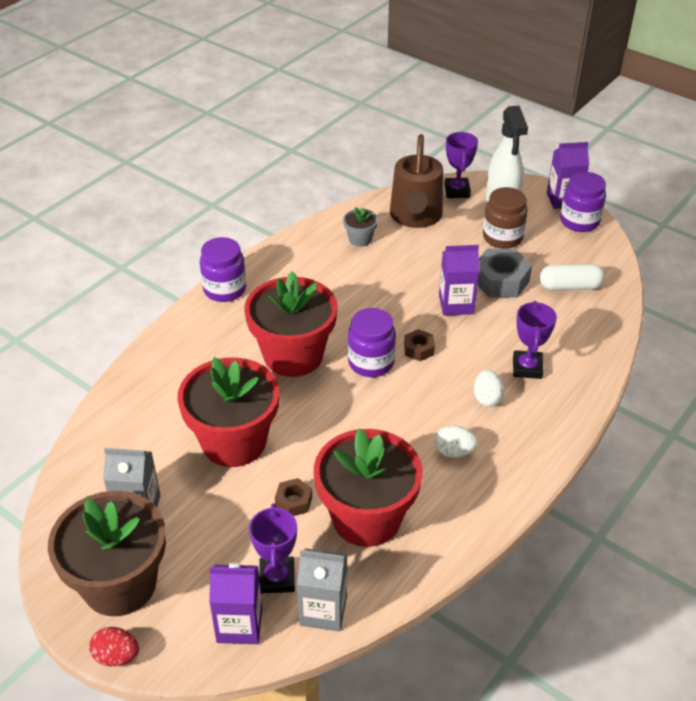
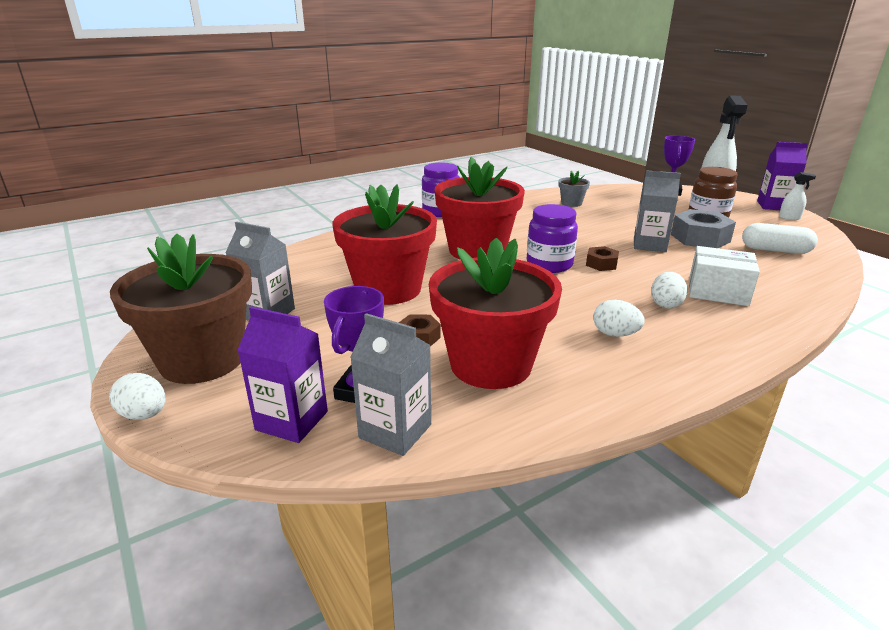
camera: 20 degrees right, 15 degrees down
red egg [89,627,139,666] -> white egg [109,373,165,420]
brown watering can [390,134,443,228] -> none
purple carton [439,245,480,316] -> grey carton [634,170,681,252]
purple trophy [513,301,557,379] -> white box [689,246,760,306]
purple jar [560,172,606,232] -> white spray bottle [779,172,816,220]

